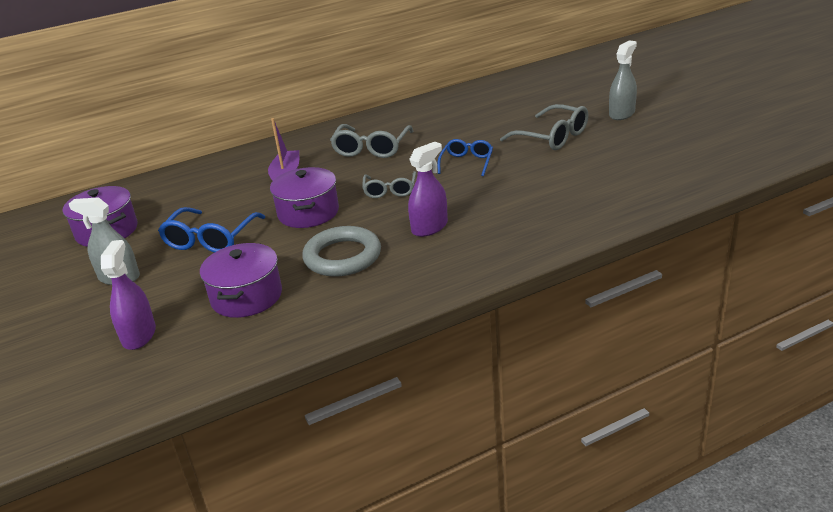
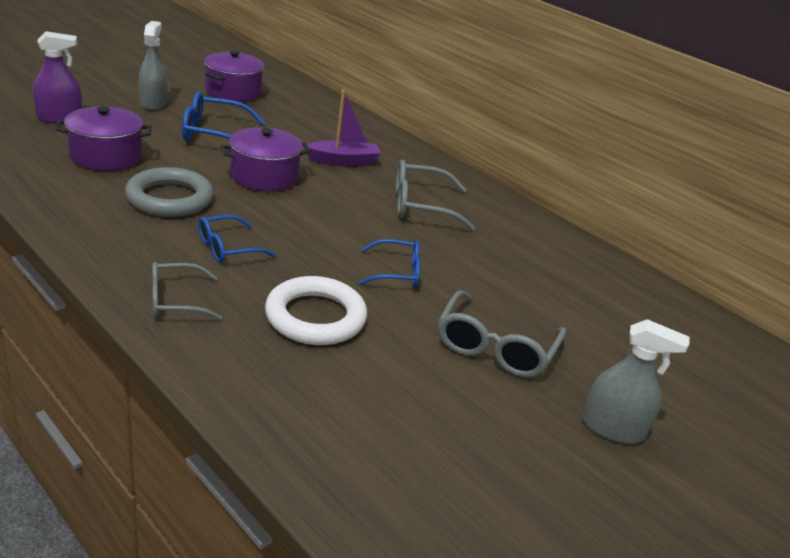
camera: 65 degrees right, 0 degrees up
grey glasses [362,171,416,198] -> grey glasses moved to [152,262,222,320]
purple spray bottle [408,142,448,237] -> blue glasses [198,215,276,263]
none -> white ring [265,276,367,345]

